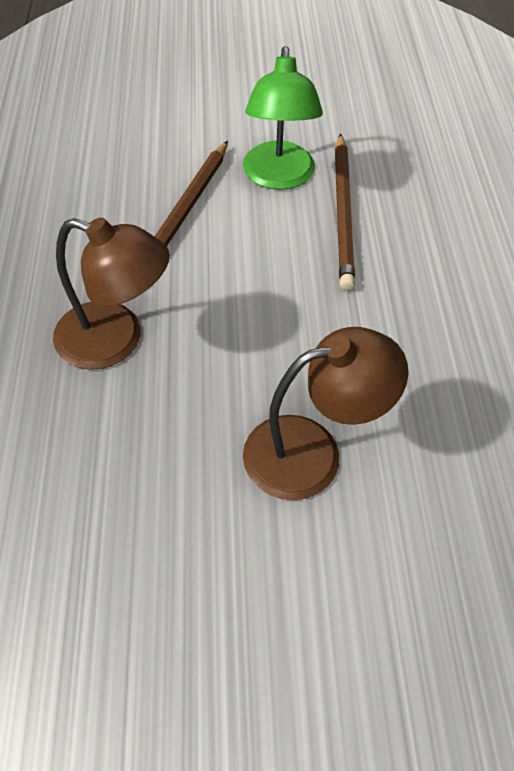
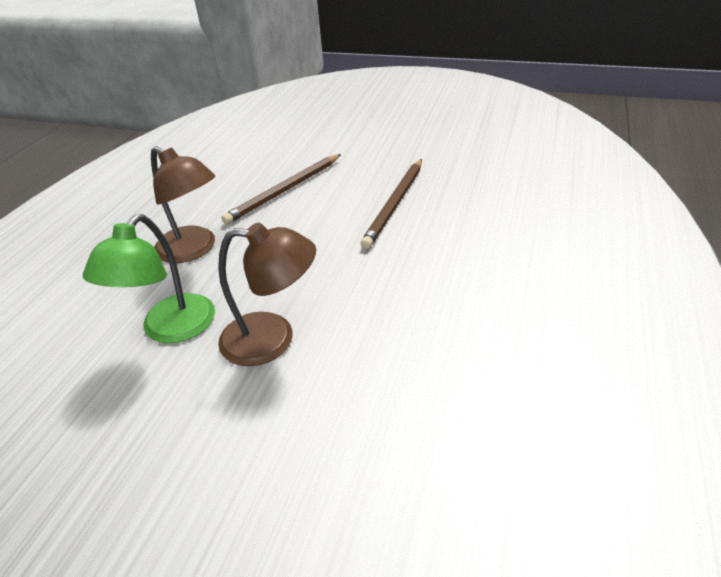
camera: 25 degrees right, 15 degrees down
green lamp [243,46,323,190] -> green lamp moved to [83,214,215,343]

